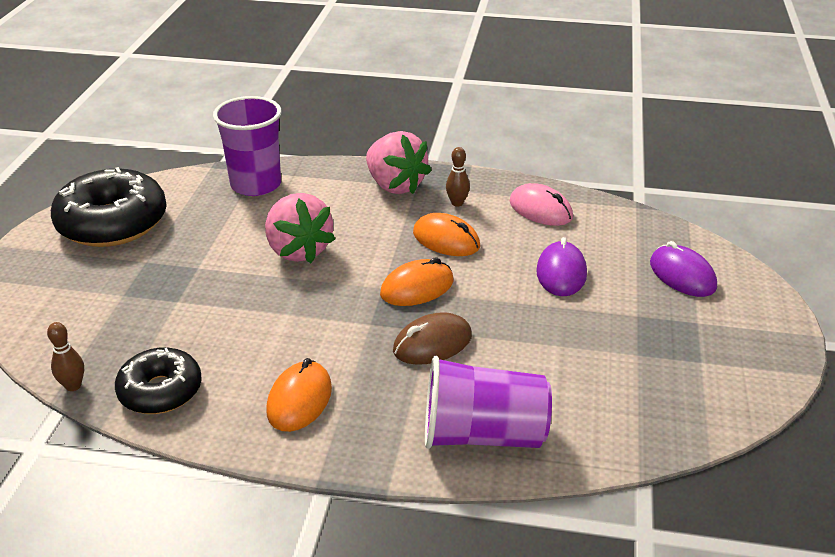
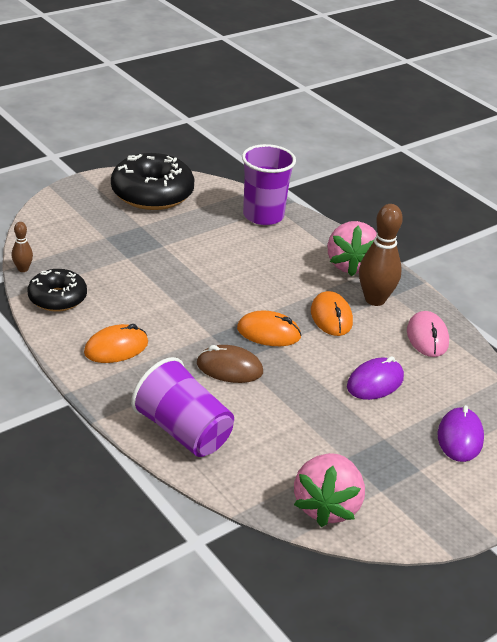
camera: 40 degrees right, 0 degrees up
pink strawberry [265,193,335,263] -> pink strawberry moved to [294,453,365,527]
brown bowling pin [446,147,470,207] -> brown bowling pin [359,204,403,306], size x2.00

